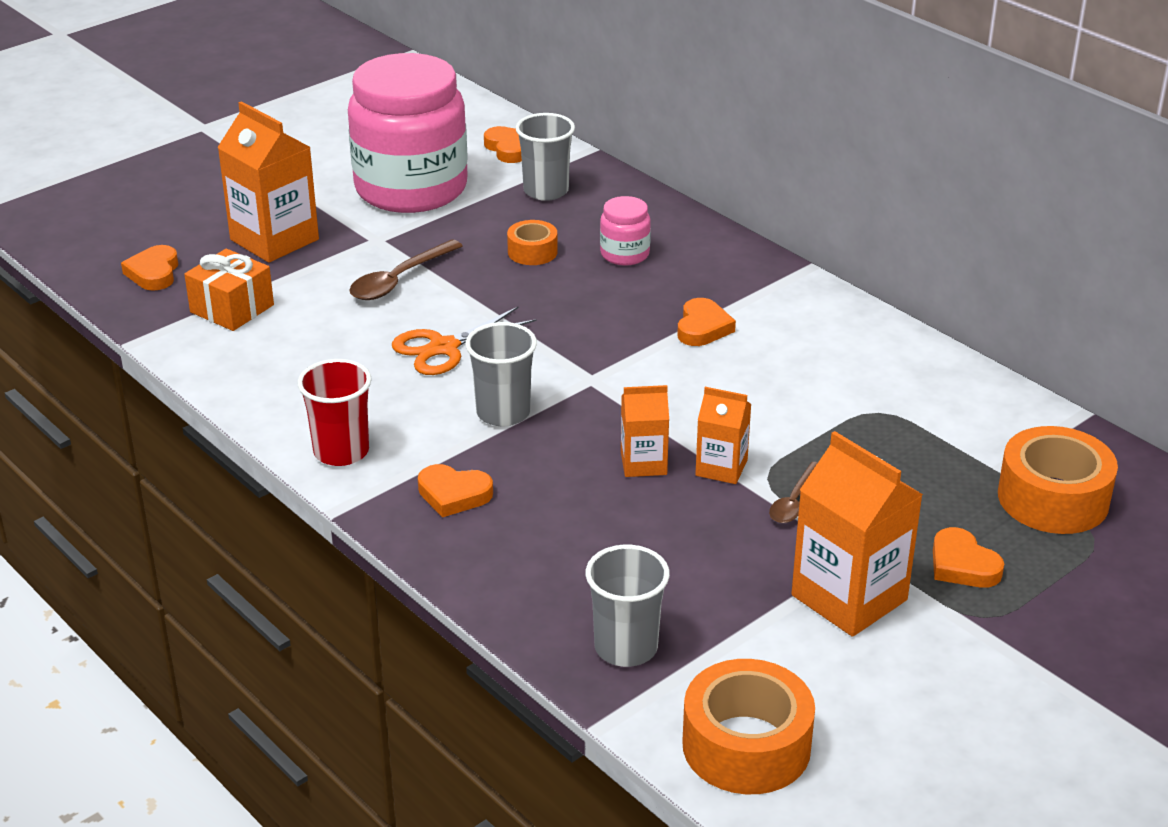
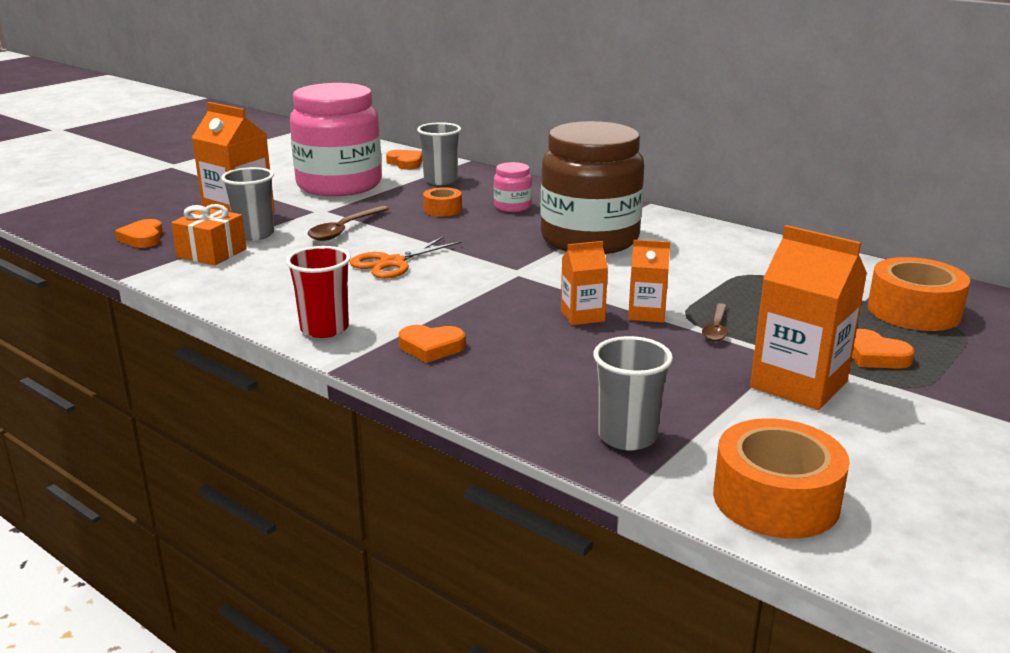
camera: 10 degrees left, 10 degrees down
grey cup [465,322,537,426] -> grey cup moved to [221,167,274,241]
orange heart [677,298,736,346] -> brown jar [540,121,644,254]

